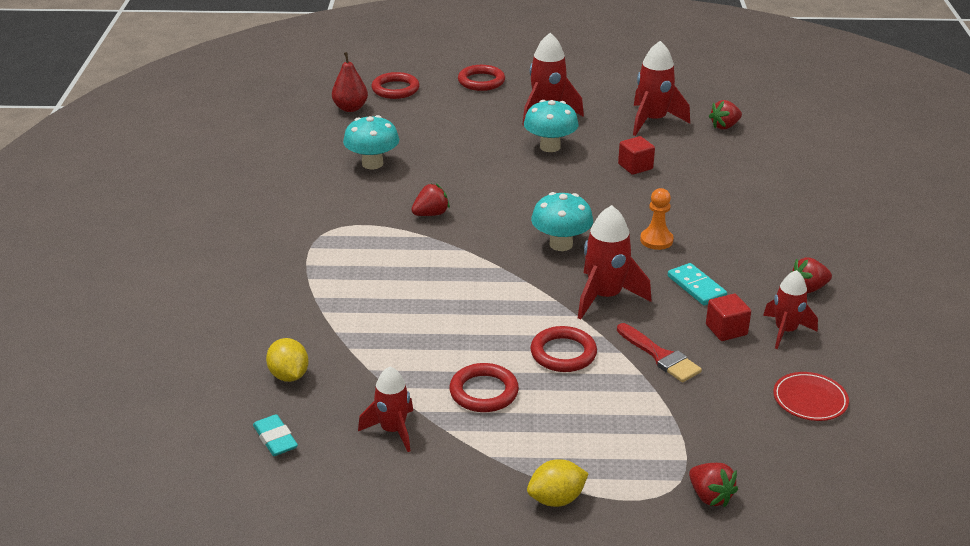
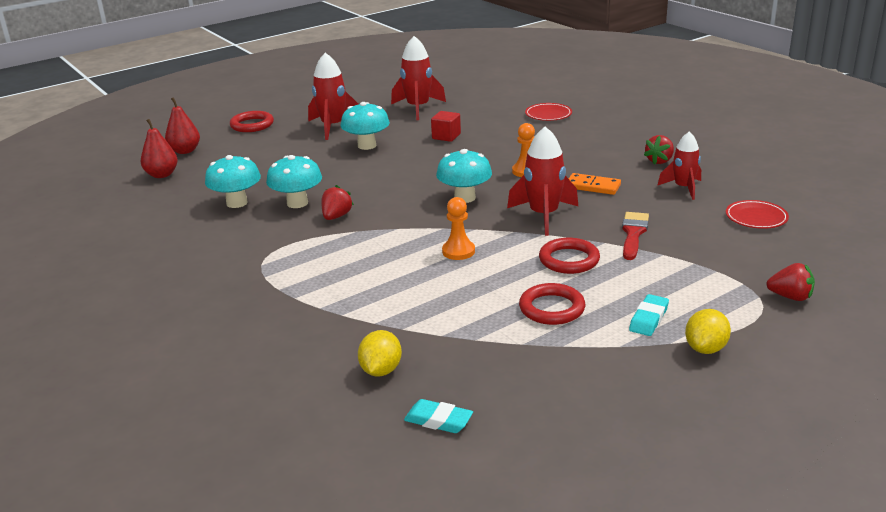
camera: 35 degrees left, 5 degrees down
yellow lemon [266,338,308,382] -> yellow lemon turned 75 degrees clockwise [358,330,402,376]
red rocket [358,366,413,452] -> none
red ring [371,72,420,99] -> red pear [165,97,200,154]
red brush [617,323,702,382] -> red brush turned 90 degrees counterclockwise [622,212,649,260]
turquoise domino [668,263,727,305] -> orange domino [569,173,621,195]
red cube [706,294,751,341] -> none
red strawberry [709,100,742,129] -> none
none -> turquoise mushroom [266,155,322,208]
none -> orange pawn [442,197,475,260]
none -> red plate [525,103,572,121]
none -> turquoise eraser [629,294,669,336]

